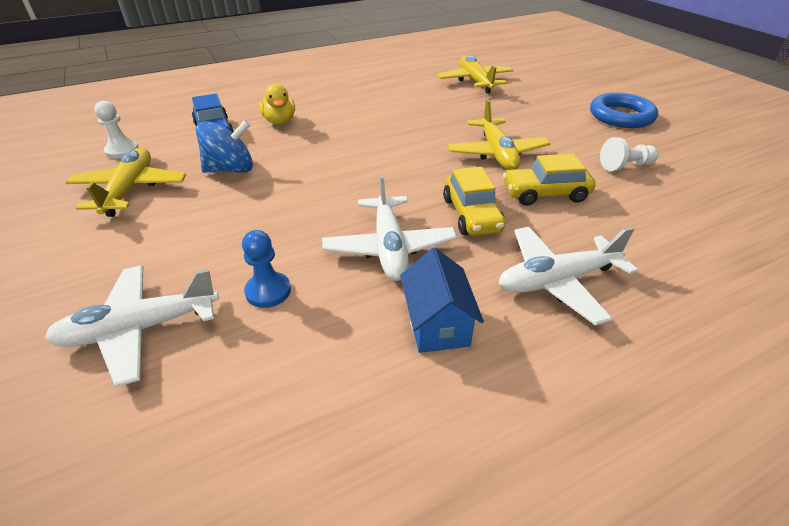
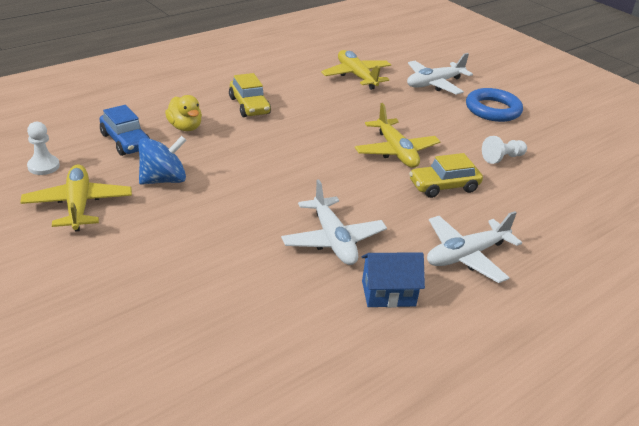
camera: 15 degrees left, 5 degrees down
white plane [45,265,219,387] -> white plane moved to [407,53,473,95]
blue pawn [242,230,291,308] -> none
blue house [400,248,484,353] -> blue house turned 75 degrees counterclockwise [362,252,425,308]
yellow car [443,167,505,236] -> yellow car moved to [229,73,271,117]

